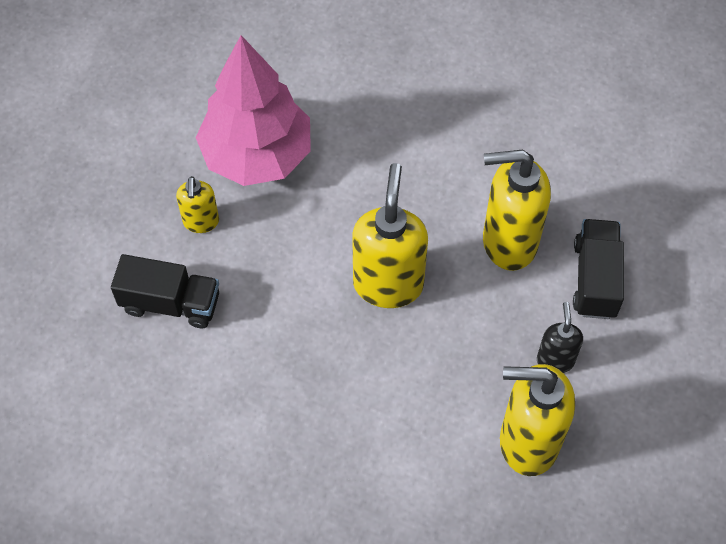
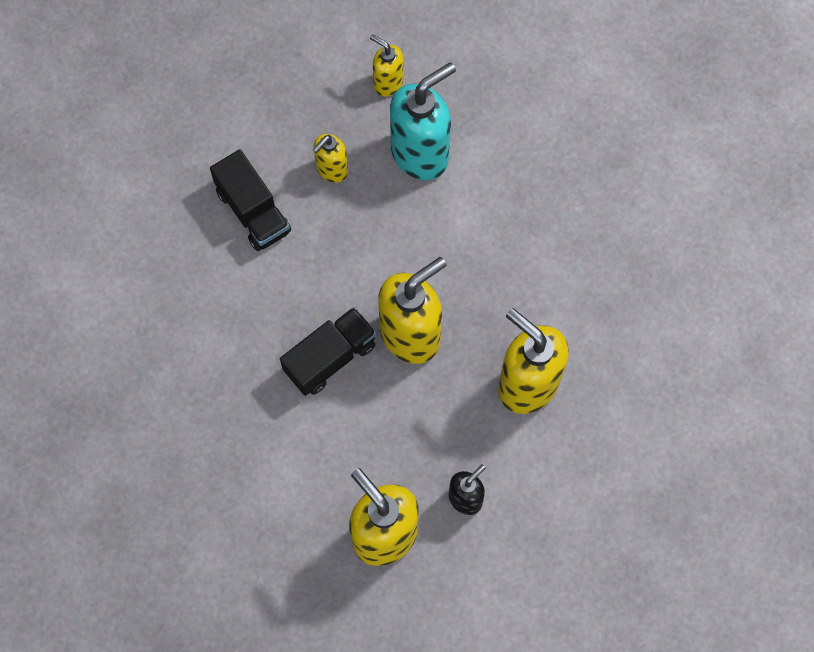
camera: 45 degrees right, 10 degrees up
pink tree [196,35,311,186] -> turquoise soap dispenser [390,62,456,180]
black truck [573,219,624,319] -> black truck moved to [280,307,377,396]
none -> yellow soap dispenser [370,34,404,96]

